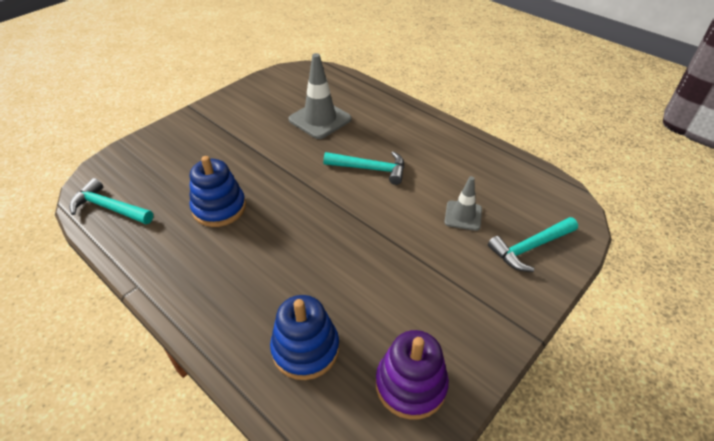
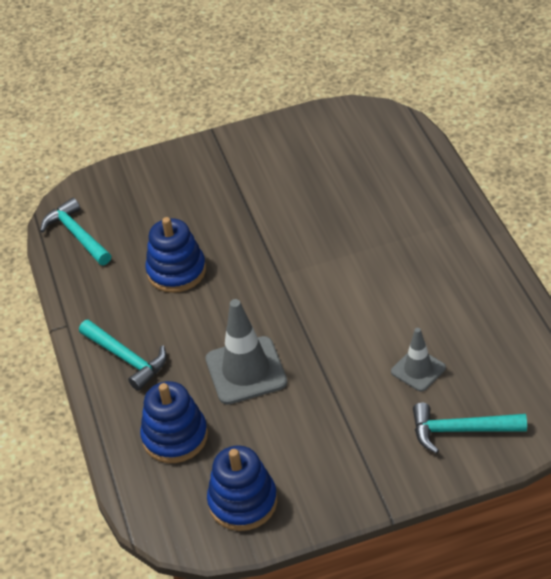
camera: 35 degrees right, 0 degrees up
grey traffic cone [289,53,352,139] -> grey traffic cone moved to [205,299,287,405]
turquoise hammer [323,151,404,185] -> turquoise hammer moved to [79,320,167,391]
purple stacking toy [376,330,449,420] -> blue stacking toy [207,445,277,531]

